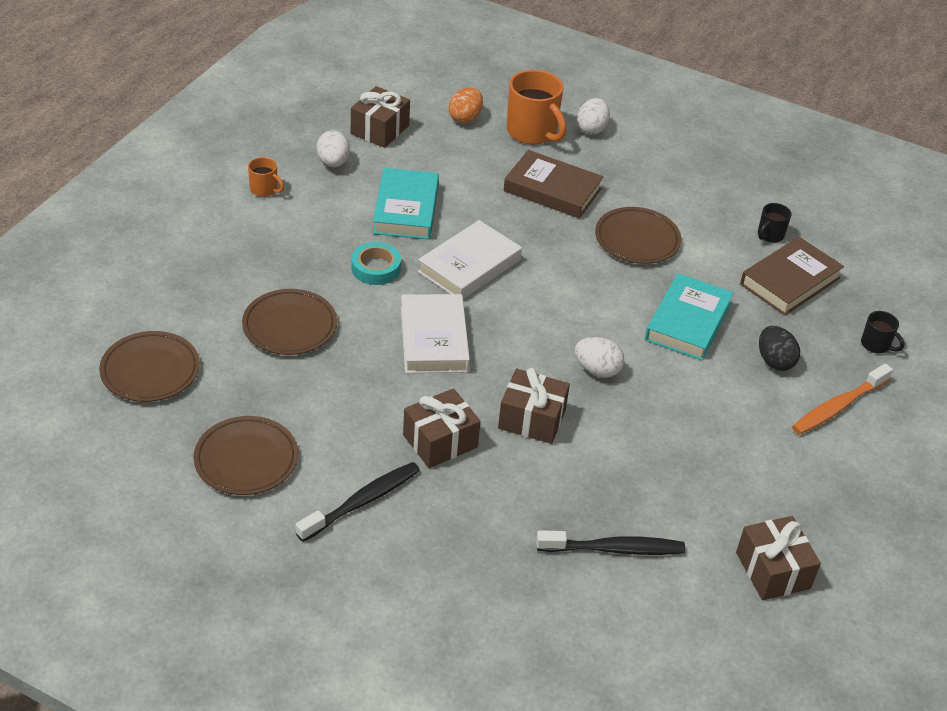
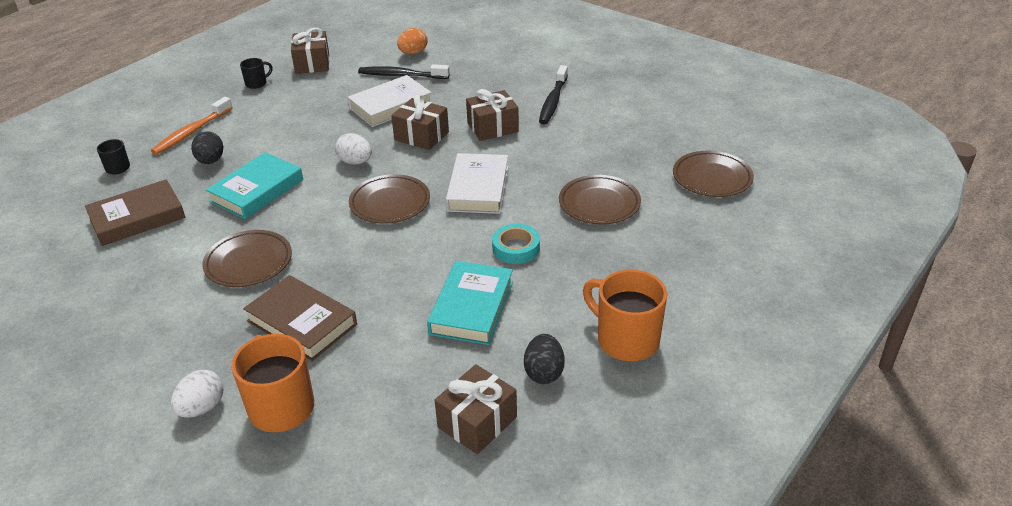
camera: 165 degrees left, 5 degrees down
brown plate [193,416,298,495] -> brown plate moved to [349,174,430,224]
orange mug [248,157,284,197] -> orange mug [583,270,667,361], size x1.99
black toothbrush [295,462,420,542] -> black toothbrush turned 45 degrees counterclockwise [539,65,568,124]
white egg [317,130,350,167] -> black egg [524,334,565,384]
white book [418,220,522,299] -> white book moved to [348,75,432,127]
orange egg [449,87,483,123] -> orange egg moved to [397,28,427,55]
black mug [758,203,791,243] -> black mug moved to [240,58,273,89]
orange toothbrush [792,363,893,435] -> orange toothbrush turned 150 degrees clockwise [151,97,233,155]

